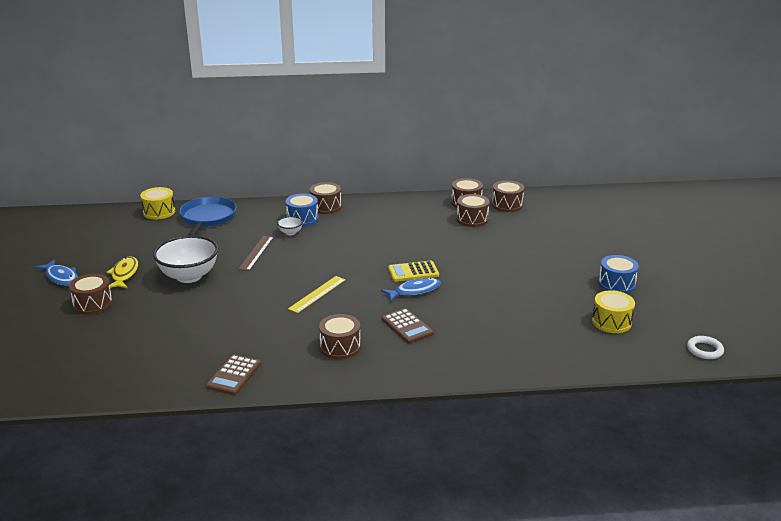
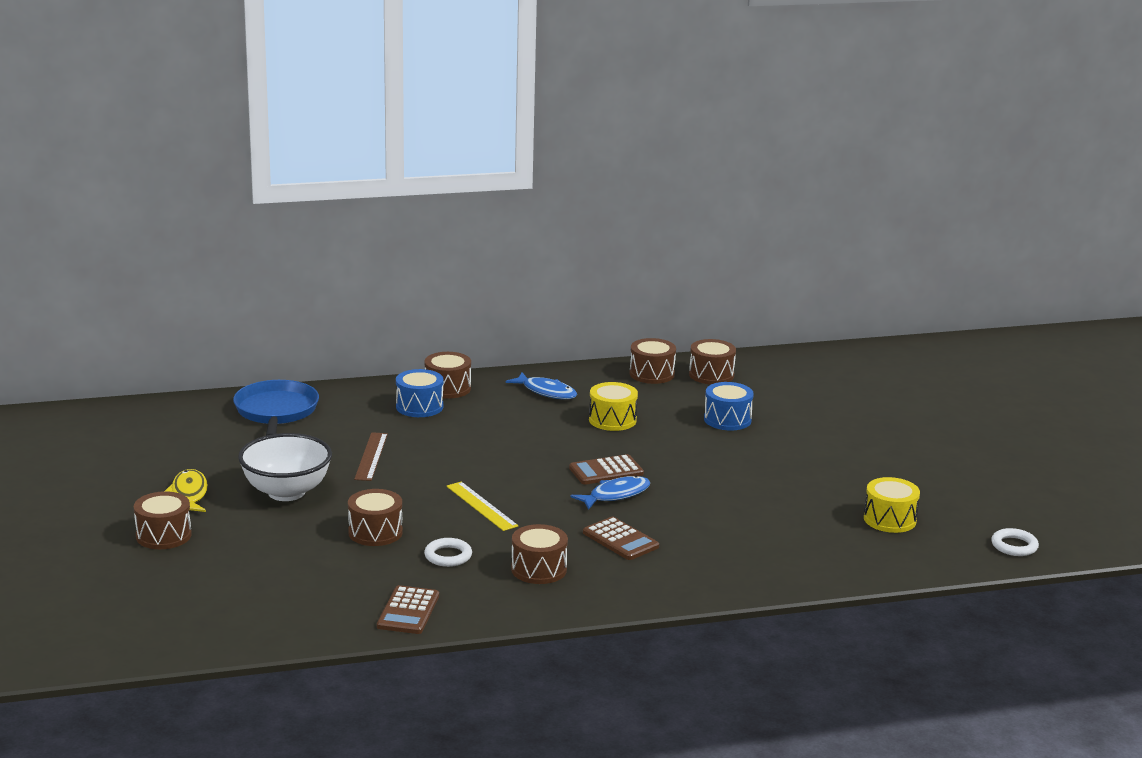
camera: 10 degrees left, 5 degrees down
blue fish [35,259,78,286] -> blue fish moved to [506,372,577,399]
yellow drum [140,187,175,219] -> yellow drum moved to [589,382,638,431]
white bowl [277,216,303,235] -> none
yellow ruler [288,276,346,313] -> yellow ruler turned 60 degrees counterclockwise [446,482,519,531]
yellow calculator [388,261,439,282] -> brown calculator [569,454,644,485]
brown drum [457,194,490,227] -> brown drum moved to [348,489,403,546]
blue drum [598,255,639,294] -> blue drum moved to [704,382,754,430]
none -> white ring [424,538,472,567]

